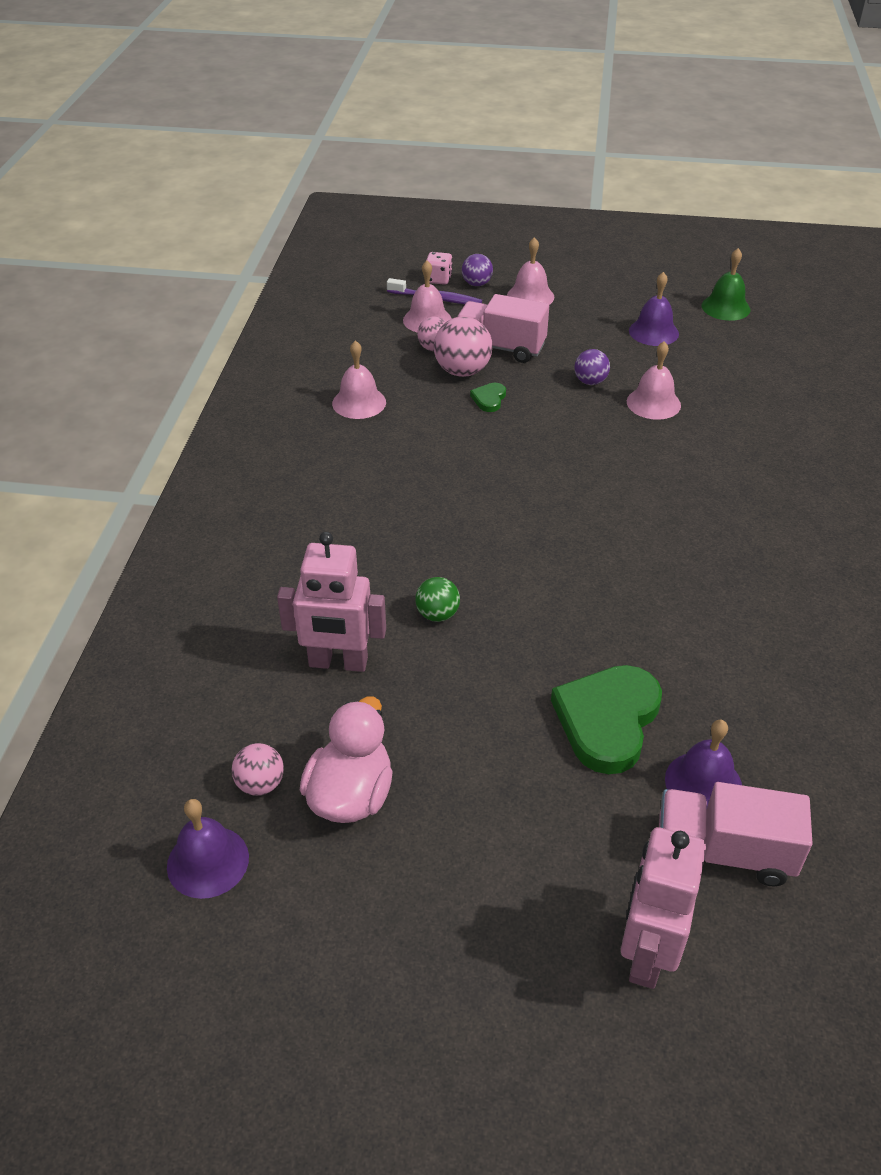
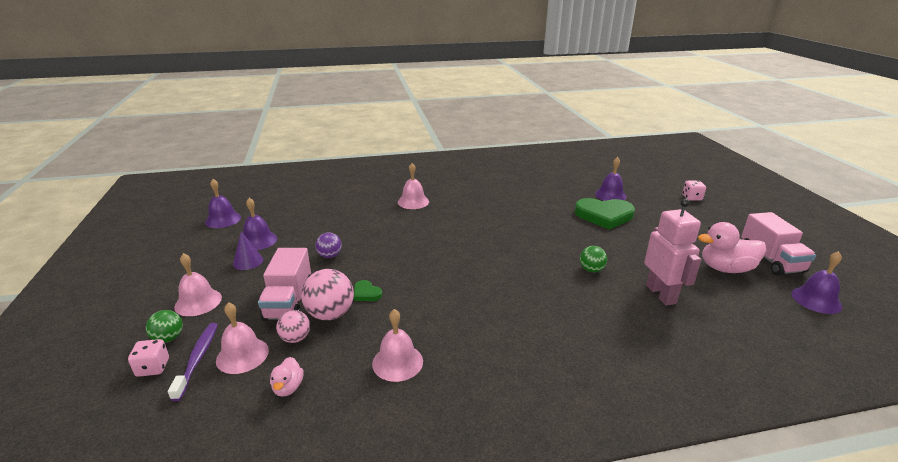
camera: 110 degrees left, 15 degrees down
pink ball [232,743,284,796] -> none
purple ball [462,254,493,286] -> green ball [146,310,183,343]
green heart [470,383,506,412] -> green heart turned 45 degrees clockwise [354,280,383,301]
pink robot [621,827,706,989] -> pink dice [682,181,706,200]
pink bell [627,341,681,420] -> pink bell moved to [398,163,429,209]
pink truck [659,782,813,887] -> pink truck moved to [741,212,816,276]
green bell [702,248,751,321] -> purple bell [205,179,241,228]
none -> purple cone [233,231,263,270]
none -> pink duck [270,357,303,397]

